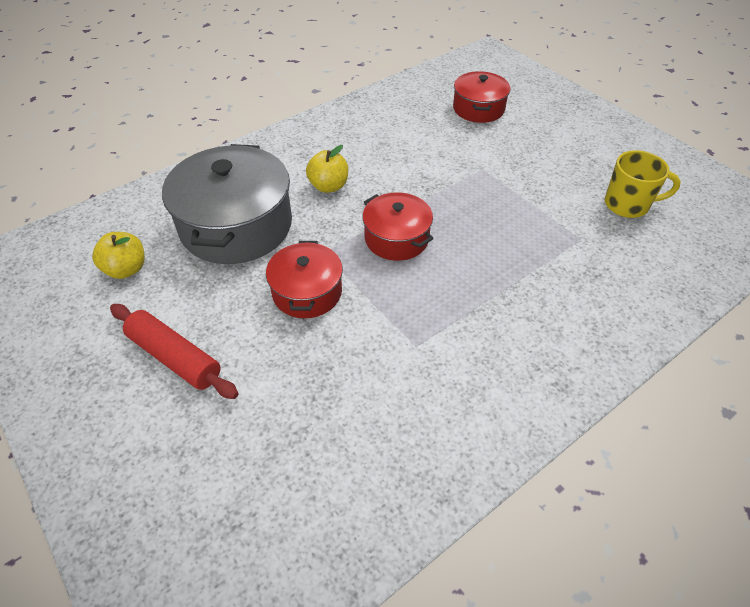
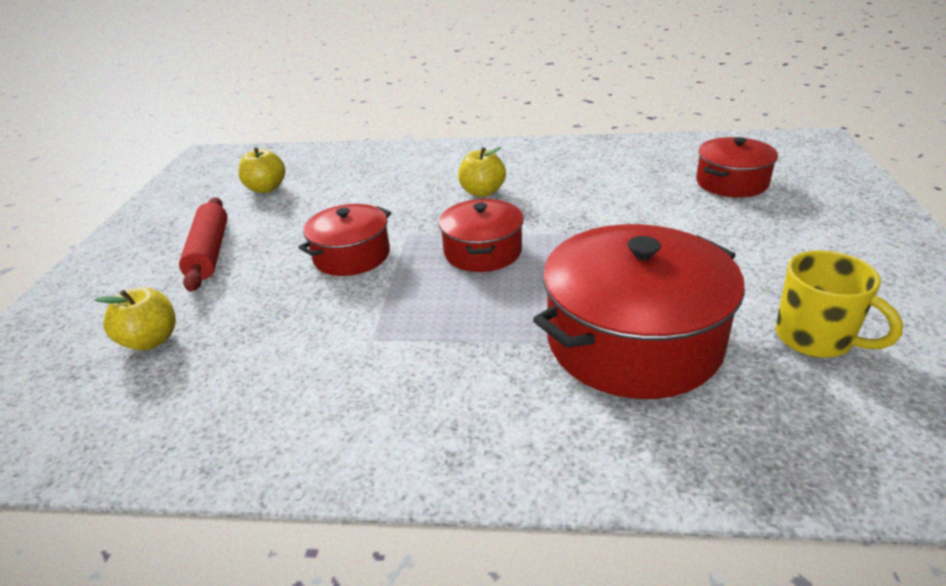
camera: 45 degrees right, 15 degrees down
grey pot [162,144,292,264] -> none
none -> yellow apple [95,287,176,351]
none -> red pot [533,224,745,399]

